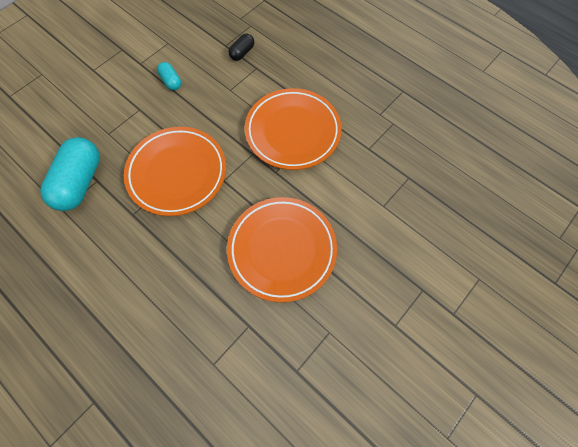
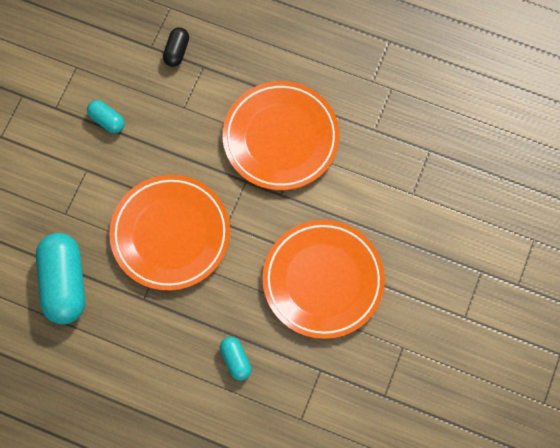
camera: 20 degrees left, 5 degrees up
none -> turquoise capsule [220,337,251,380]

